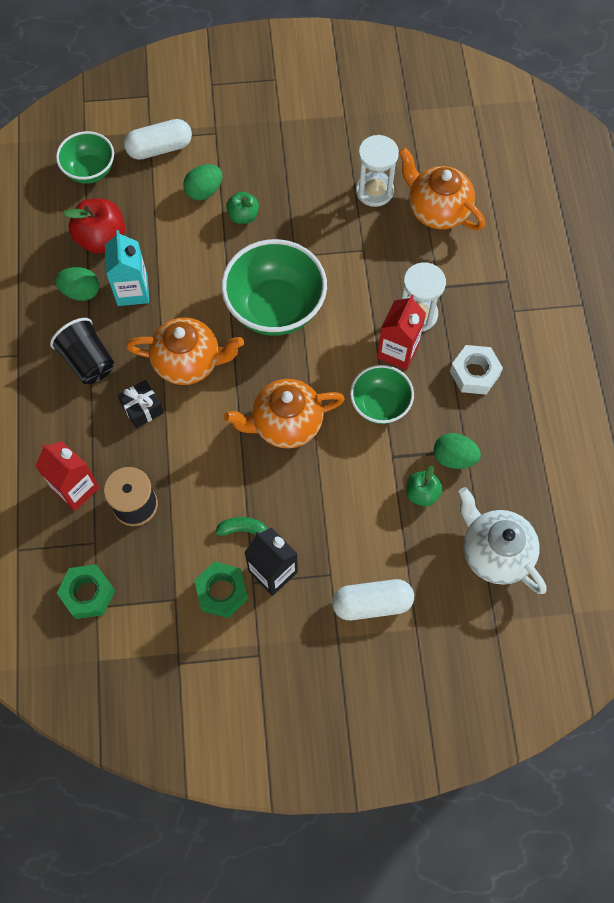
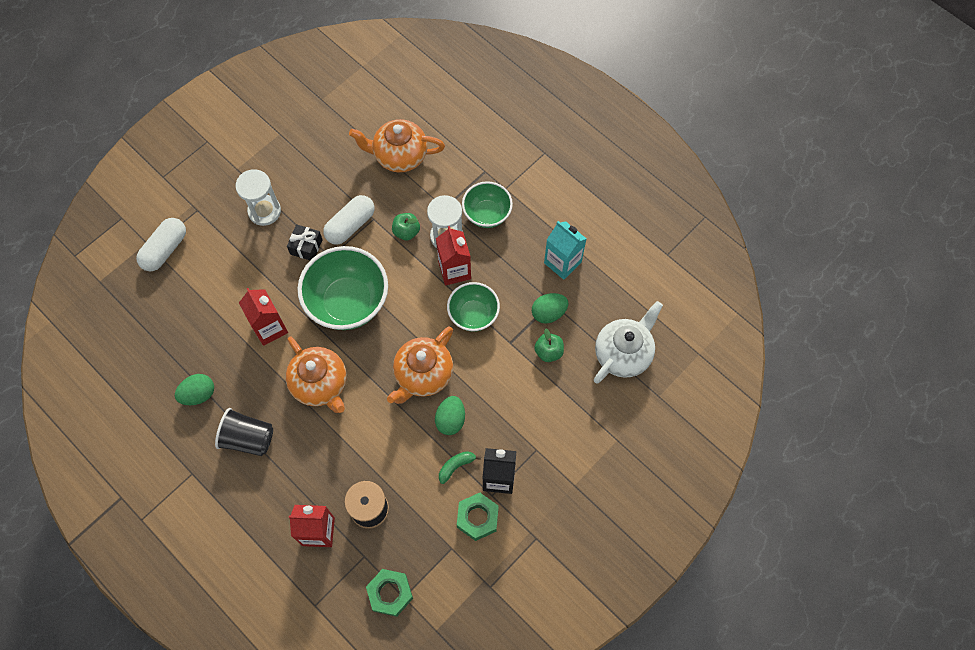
camera: 40 degrees left, 0 degrees up
green bowl [56,131,114,184] -> green bowl moved to [462,181,513,228]
red apple [64,199,125,254] -> none
turquoise carton [105,230,149,306] -> turquoise carton moved to [544,221,586,280]
black gift [117,380,164,428] -> black gift moved to [287,224,323,260]
orange teapot [126,317,244,385] -> orange teapot turned 90 degrees clockwise [286,337,347,413]
green egg [183,164,222,200] -> green egg moved to [435,396,465,435]
green apple [226,192,259,224] -> green apple moved to [392,213,420,240]
white capsule [332,579,414,620] -> white capsule moved to [323,195,374,245]
white hourglass [356,135,399,207] -> white hourglass moved to [235,169,281,226]
white nut [450,345,503,395] -> none
white teapot [459,487,546,594] -> white teapot turned 120 degrees clockwise [594,301,663,384]
none -> red carton [239,288,288,346]

